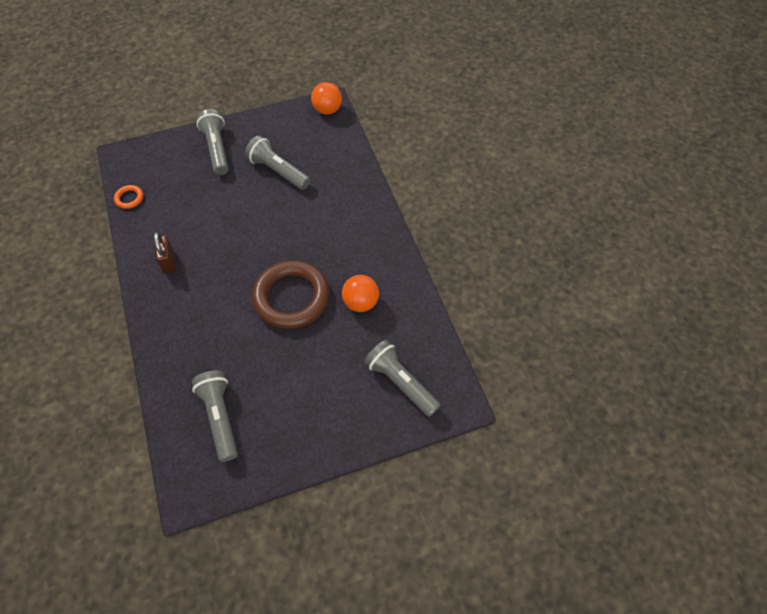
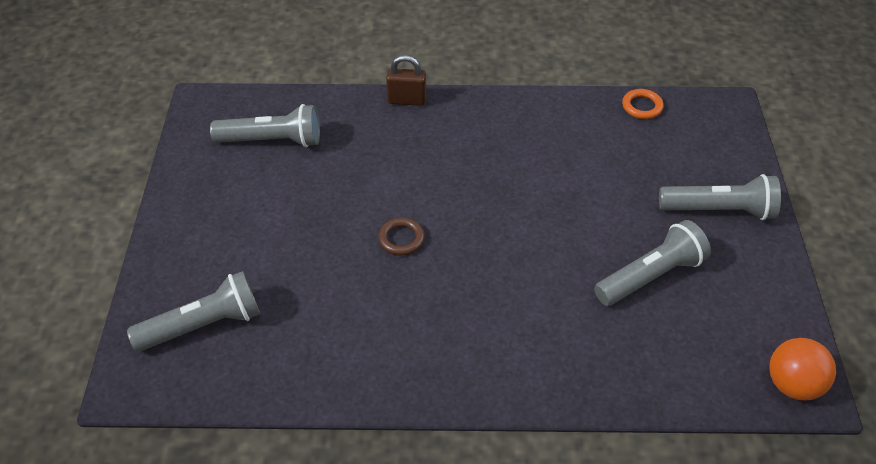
camera: 110 degrees right, 10 degrees down
brown padlock [154,232,176,273] -> brown padlock moved to [386,55,426,106]
brown ring [252,260,329,329] -> brown ring [378,218,425,256], size x0.41
orange ball [342,275,379,312] -> none

